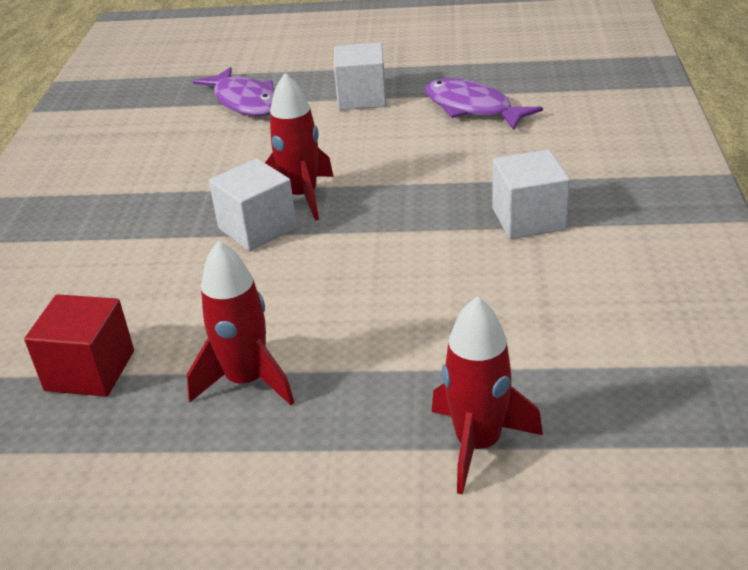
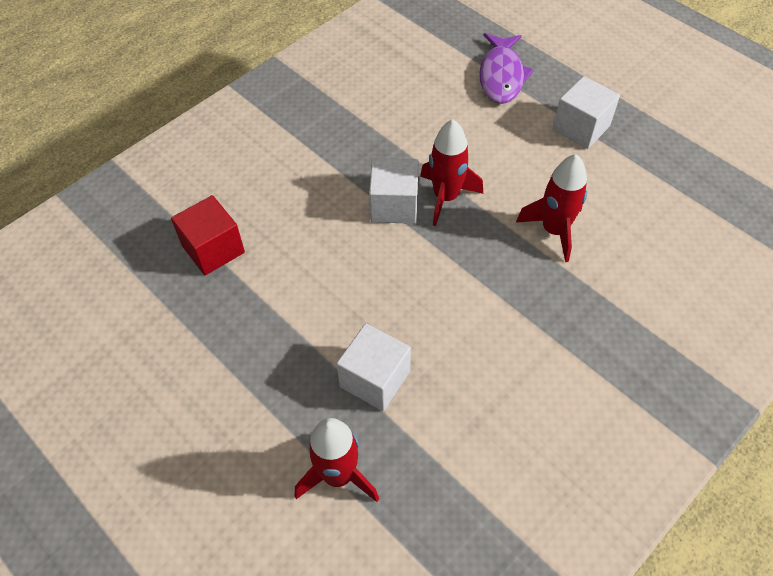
camera: 40 degrees right, 20 degrees up
red rocket [187,241,294,405] -> red rocket moved to [516,154,587,262]
purple fish [425,78,543,130] -> none
white cube [492,150,570,239] -> white cube moved to [336,324,411,411]

